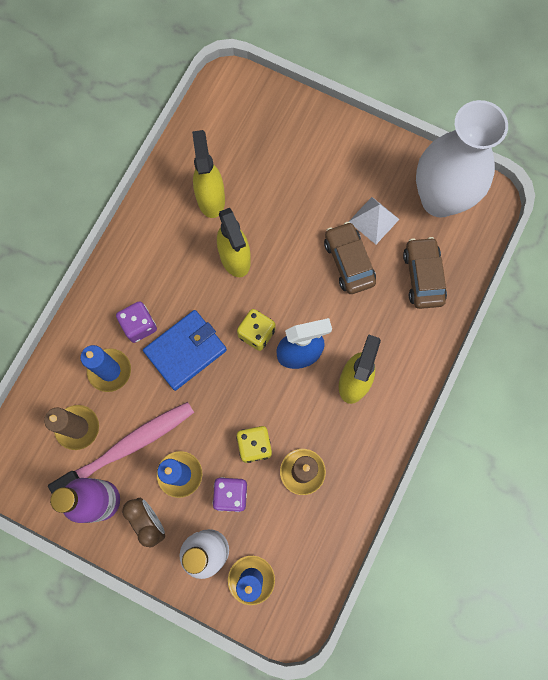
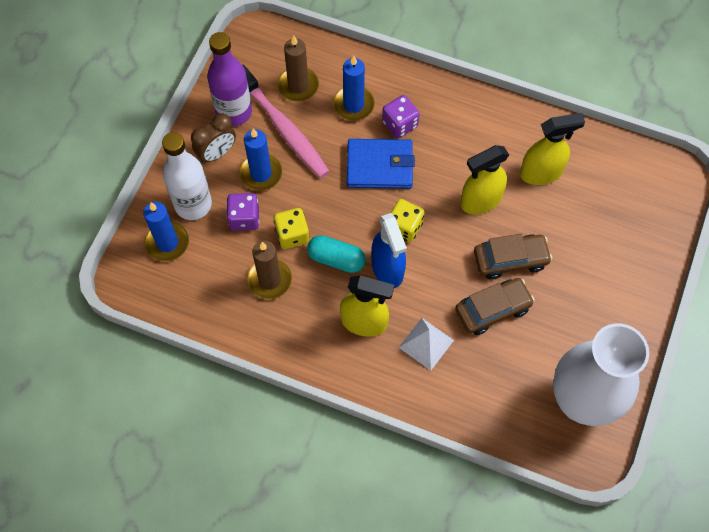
camera: 85 degrees right, 10 degrees down
blue wallet [143,310,227,391] -> blue wallet turned 45 degrees counterclockwise [347,139,415,189]
white pyramid [349,197,400,244] -> white pyramid moved to [398,318,454,370]
brown car [403,237,447,309] -> brown car moved to [474,234,552,280]
none -> turquoise capsule [307,235,366,273]

